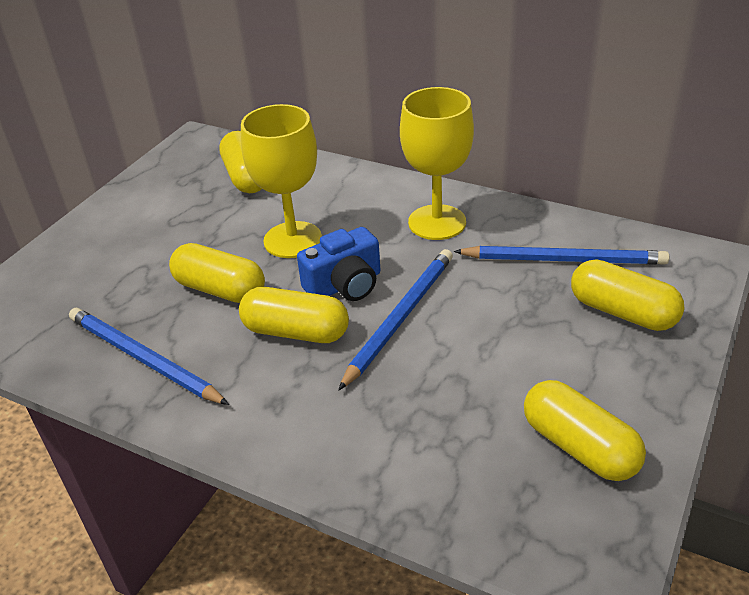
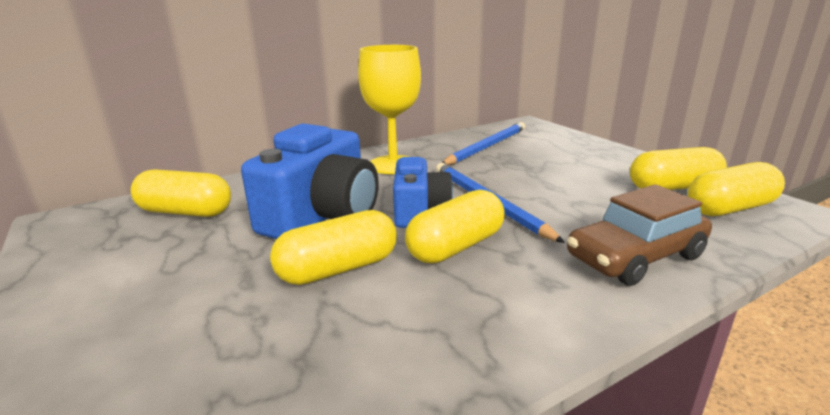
camera: 60 degrees left, 15 degrees down
blue pencil [69,308,229,405] -> none
yellow goblet [241,104,322,258] -> blue camera [241,124,379,239]
yellow capsule [571,259,684,331] -> yellow capsule moved to [687,162,785,216]
none -> brown car [567,184,712,286]

